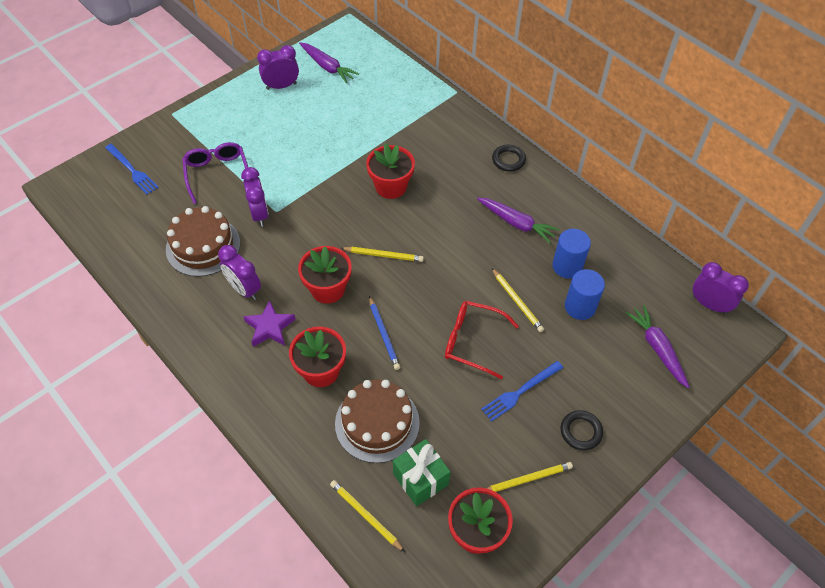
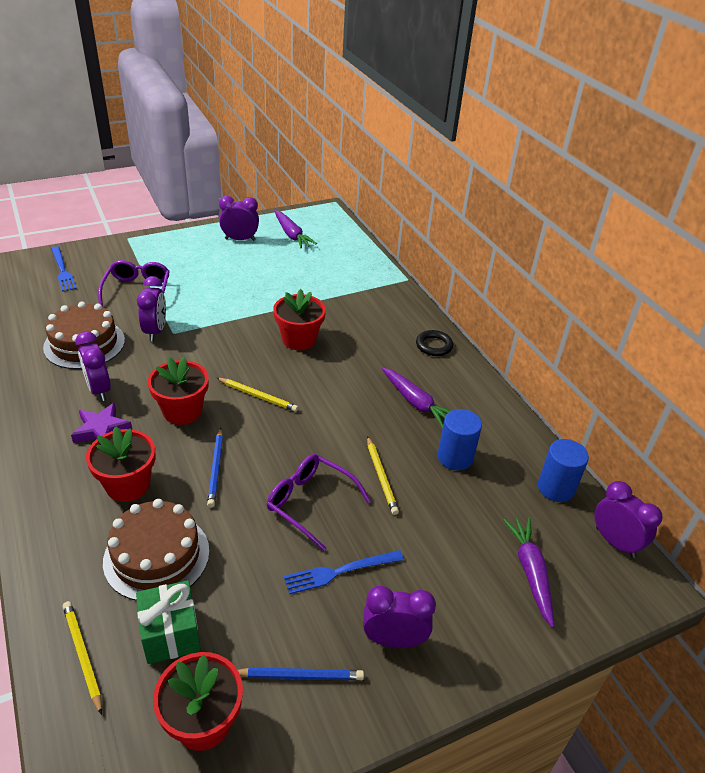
camera: 15 degrees right, 15 degrees down
red glasses [445,301,519,379] -> purple glasses [267,454,371,551]
yellow pencil [487,462,573,492] -> blue pencil [238,667,364,680]
black ring [560,410,603,450] -> purple clock [363,586,436,648]
blue cylinder [565,269,605,320] -> blue cylinder moved to [538,439,589,502]

